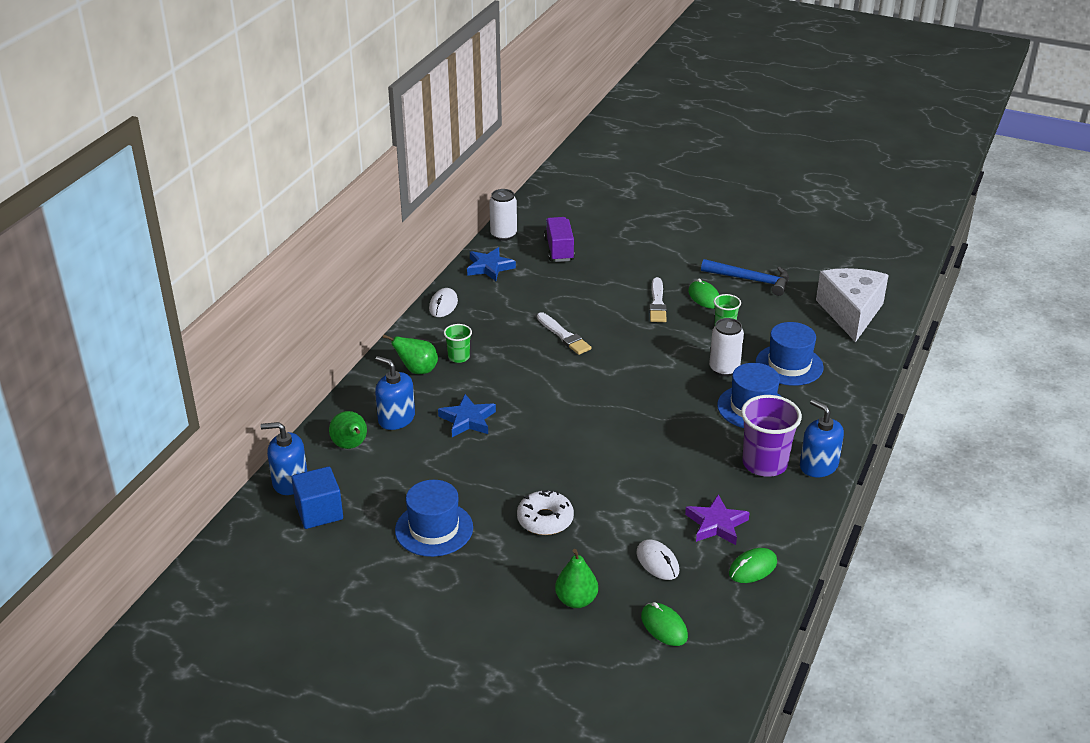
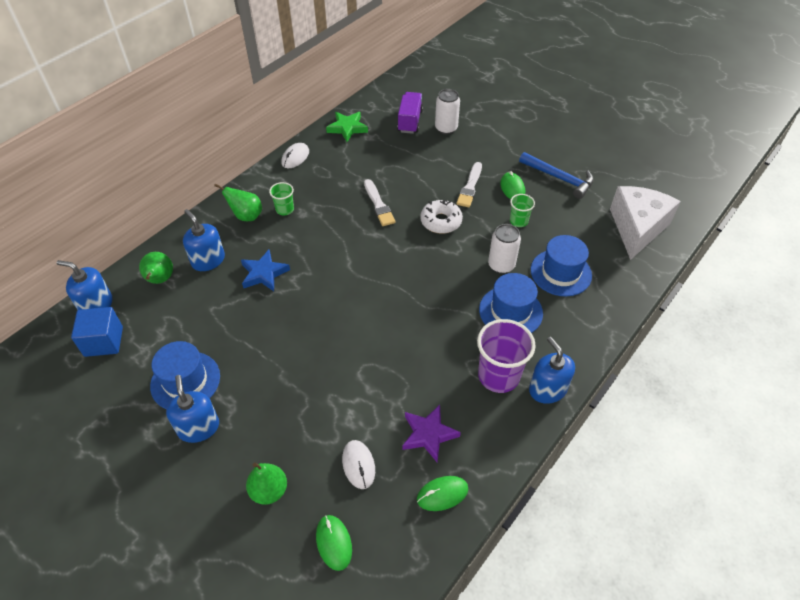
camera: 15 degrees right, 15 degrees up
blue star [467,247,516,281] -> green star [326,112,368,142]
white can [489,189,517,241] -> white can moved to [435,89,460,135]
white donut [517,490,574,535] -> white donut moved to [420,200,463,234]
none -> blue soap dispenser [166,375,219,443]

